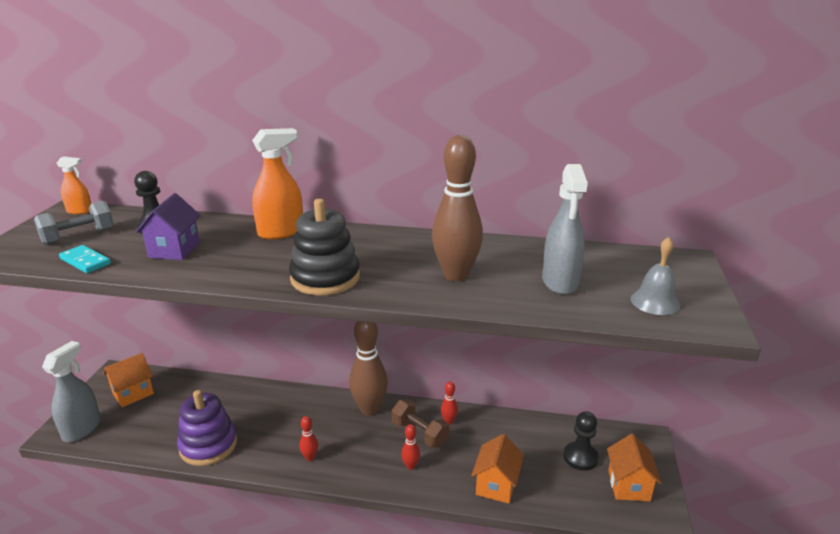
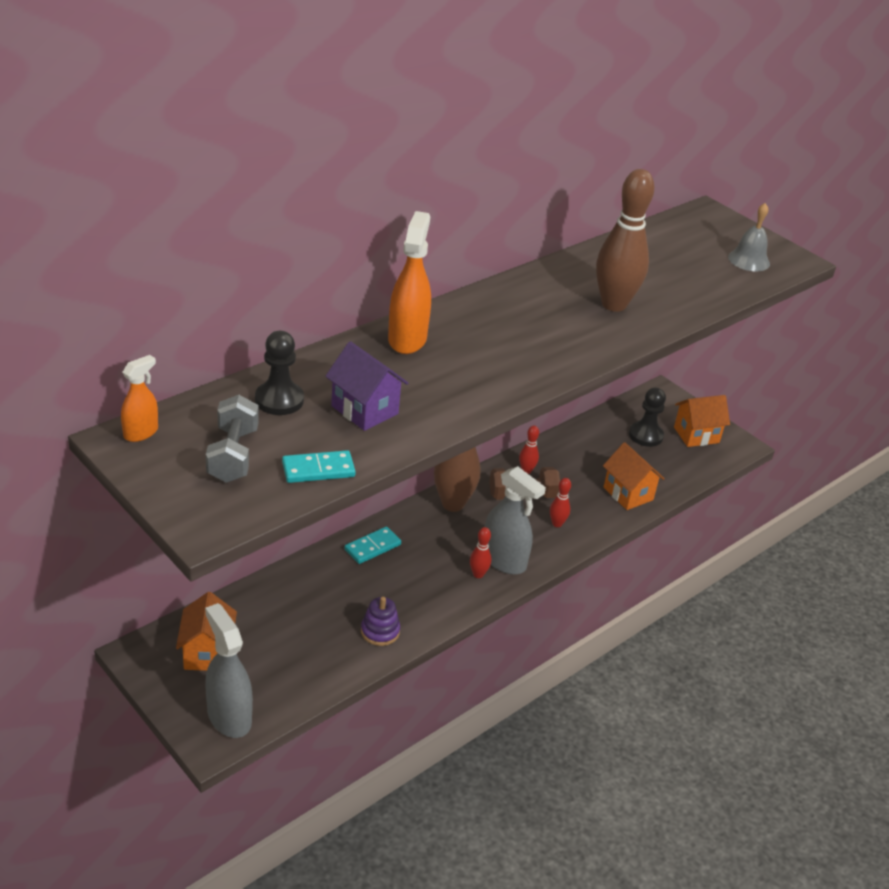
camera: 55 degrees left, 10 degrees up
purple stacking toy [177,390,237,466] -> purple stacking toy [361,597,400,646], size x0.55
black stacking toy [289,199,360,295] -> none
grey spray bottle [542,164,588,295] -> grey spray bottle moved to [484,466,546,575]
orange house [607,434,662,501] -> orange house turned 60 degrees counterclockwise [674,395,730,447]
none -> turquoise domino [344,526,401,564]

